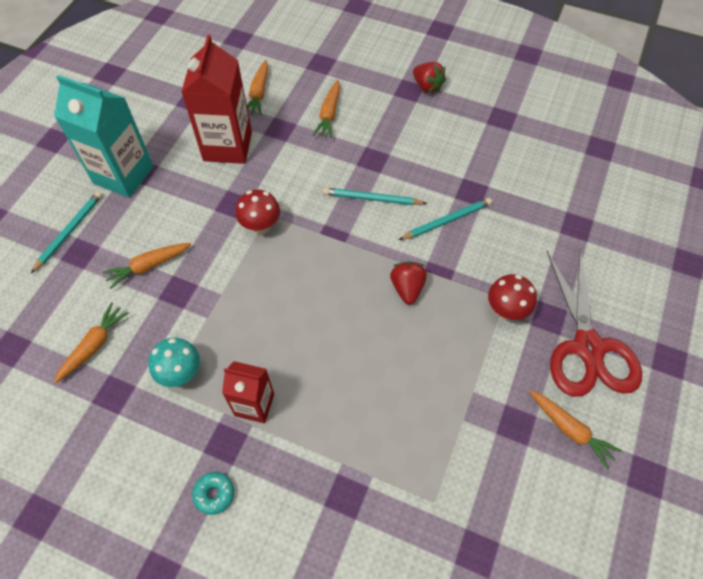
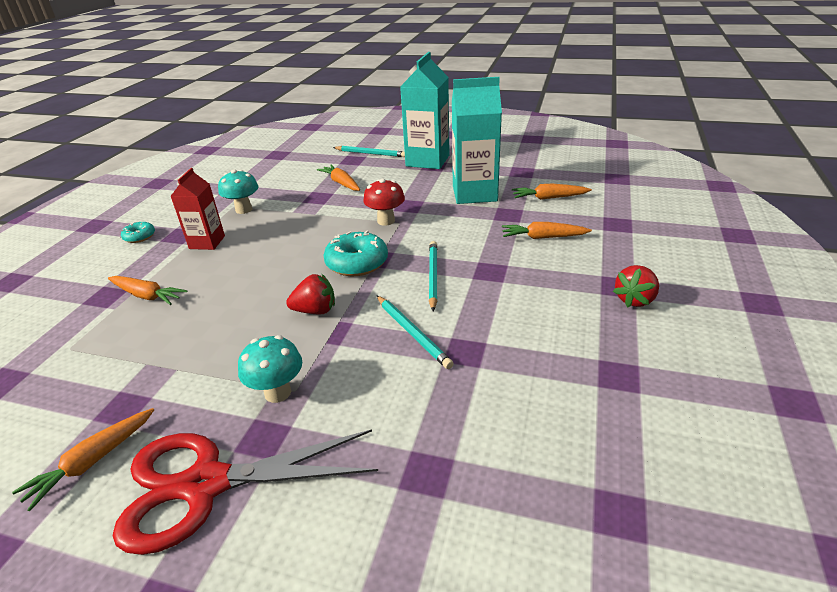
camera: 85 degrees right, 25 degrees down
orange carrot [54,302,129,383] -> orange carrot moved to [108,276,187,305]
red carton [181,35,252,164] -> turquoise carton [452,77,502,204]
red mushroom [488,274,537,320] -> turquoise mushroom [238,335,302,403]
none -> turquoise donut [324,231,388,276]

